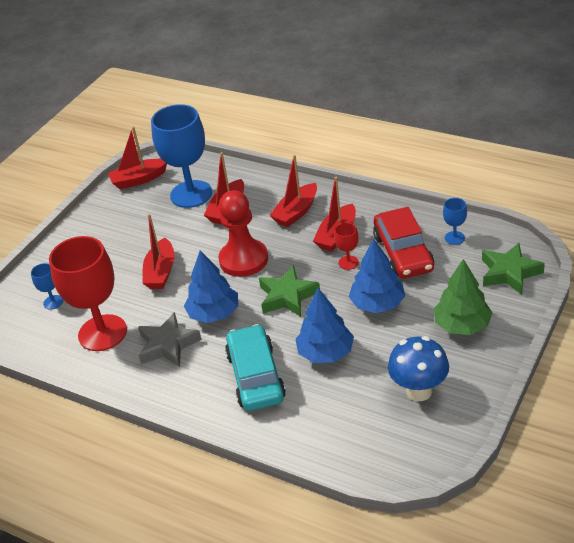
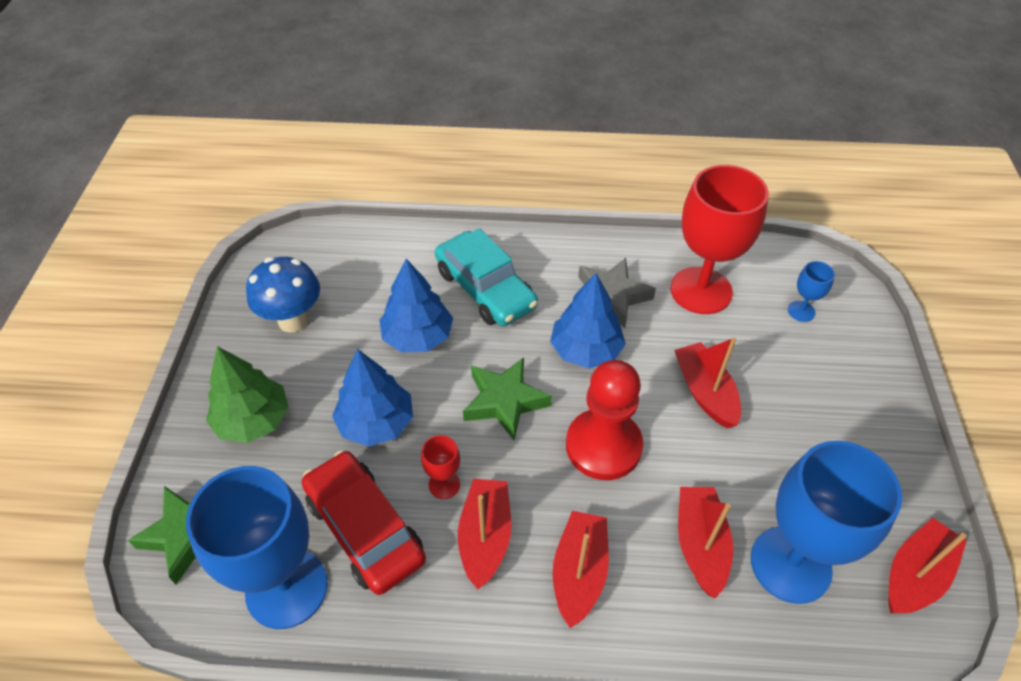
camera: 150 degrees right, 10 degrees up
blue goblet [443,198,467,245] -> blue goblet [186,466,328,629], size x2.34

